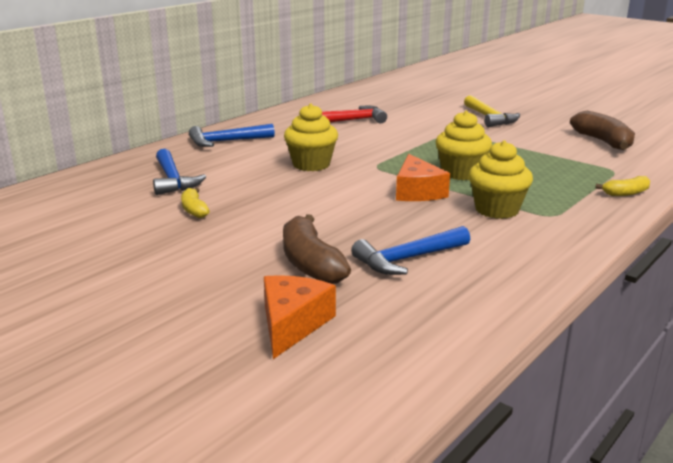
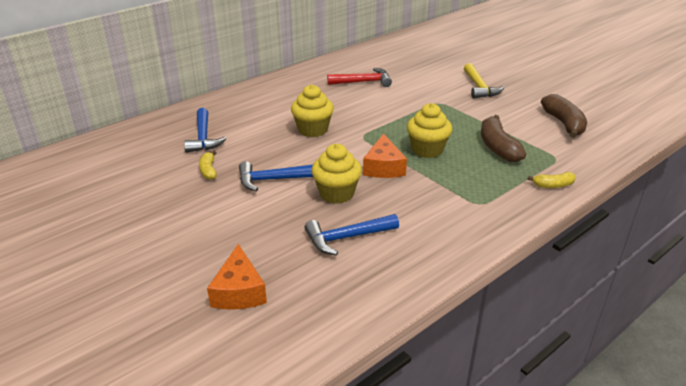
camera: 10 degrees right, 10 degrees up
blue hammer [189,124,275,147] -> blue hammer moved to [239,161,313,191]
orange cheese [264,275,336,359] -> orange cheese turned 150 degrees clockwise [207,244,267,310]
brown banana [283,214,351,284] -> brown banana moved to [481,115,526,162]
yellow cupcake [469,140,533,219] -> yellow cupcake moved to [311,144,362,204]

